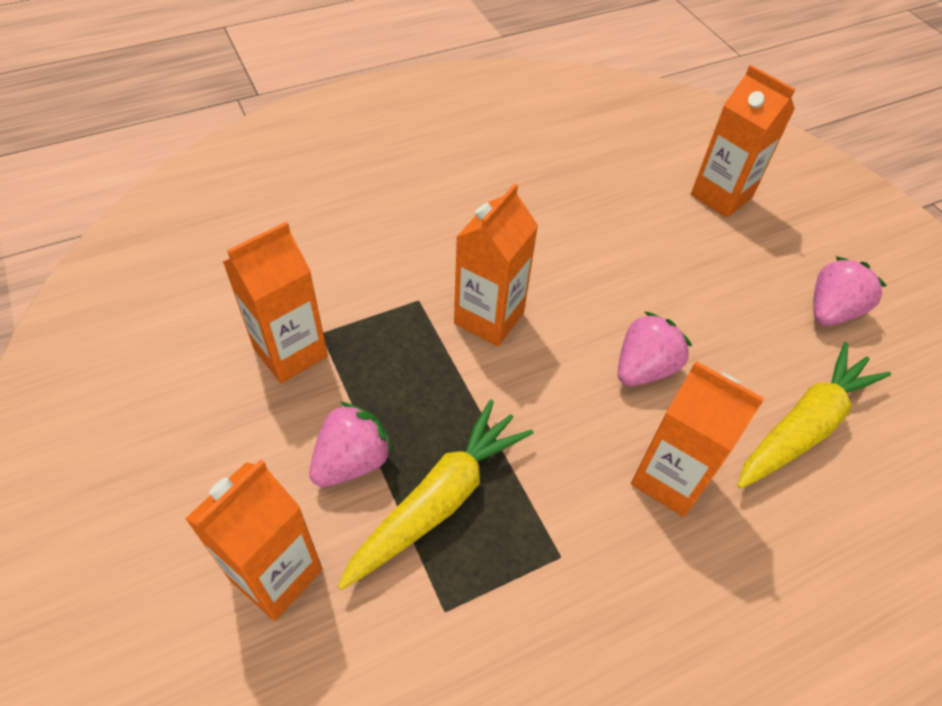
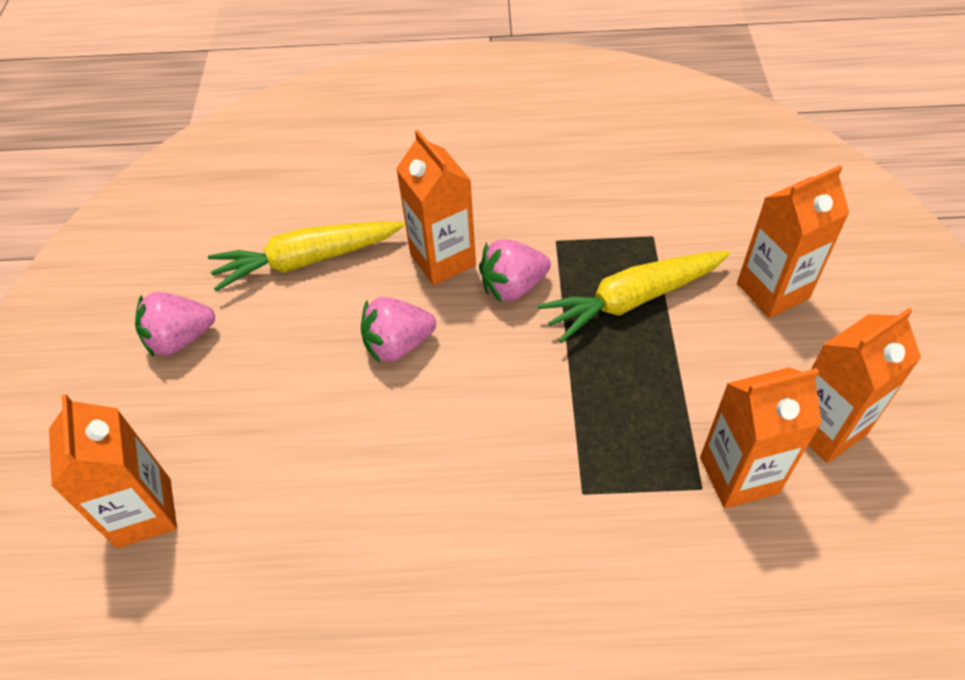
camera: 150 degrees left, 0 degrees up
pink strawberry [309,402,394,487] -> pink strawberry moved to [479,239,551,303]
orange carton [454,183,538,346] -> orange carton moved to [808,308,921,463]

